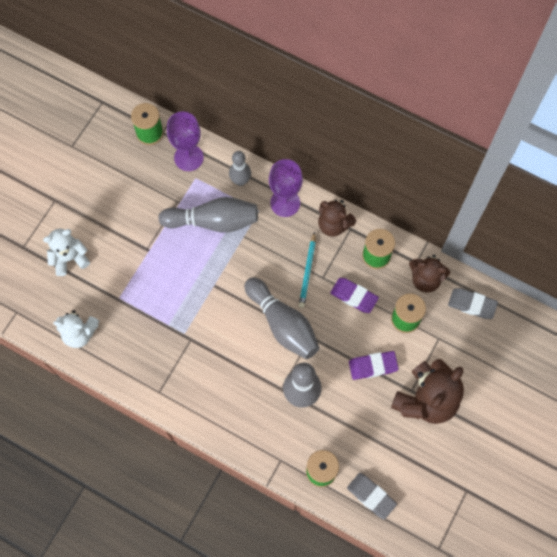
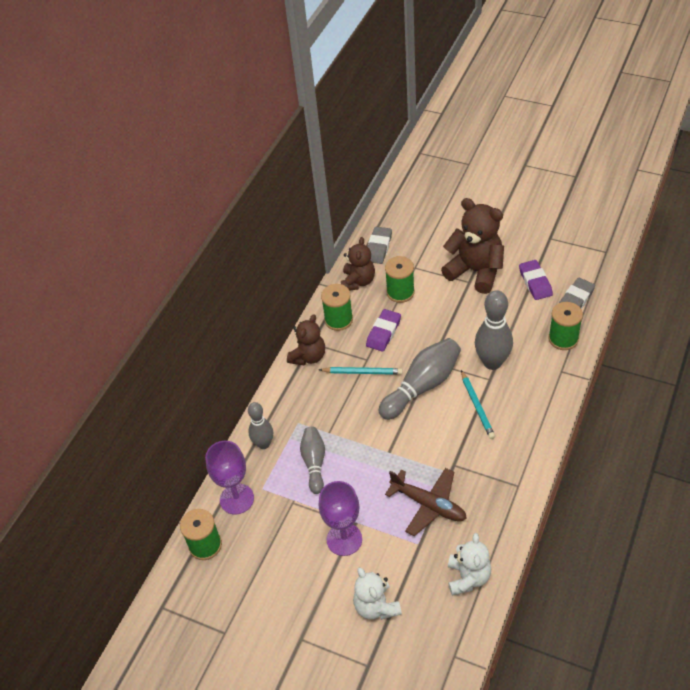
camera: 90 degrees left, 20 degrees down
grey bowling pin [158,197,258,233] -> grey bowling pin [300,427,325,494], size x0.63
purple goblet [269,159,303,217] -> purple goblet moved to [319,481,362,556]
purple eraser [349,351,399,380] -> purple eraser moved to [519,260,553,300]
none -> brown plane [385,468,467,536]
none -> turquoise pencil [461,370,495,439]

